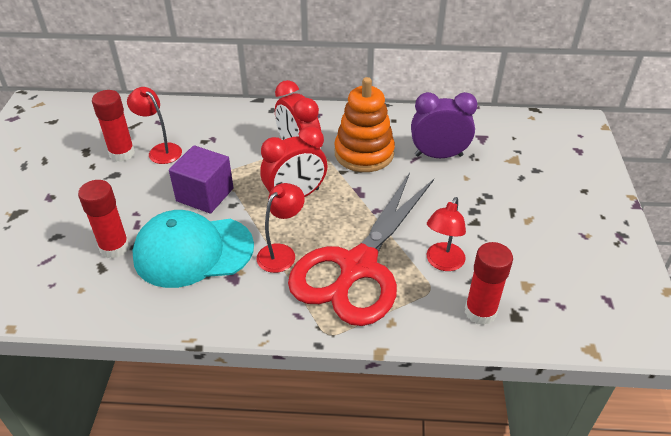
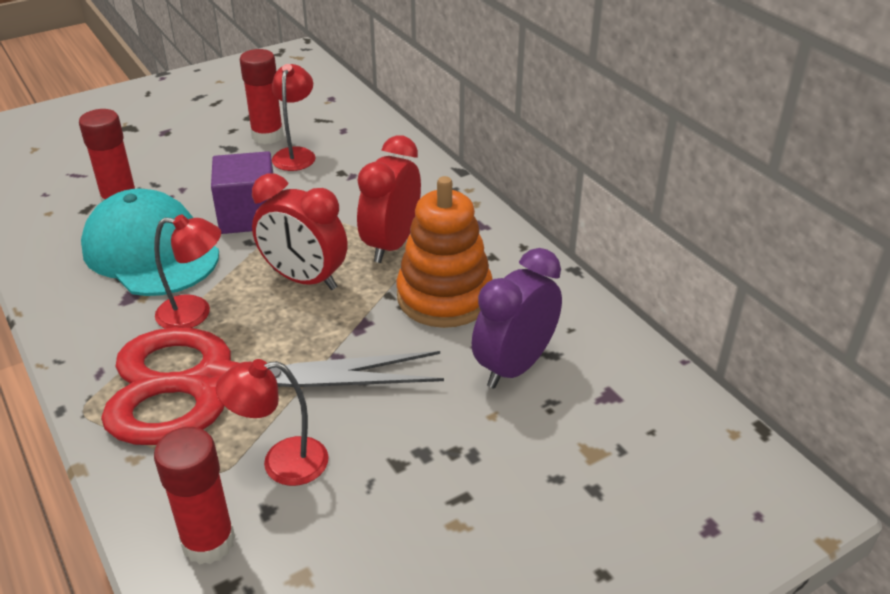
camera: 55 degrees right, 5 degrees down
purple clock [411,92,477,158] -> purple clock turned 105 degrees counterclockwise [472,248,562,389]

